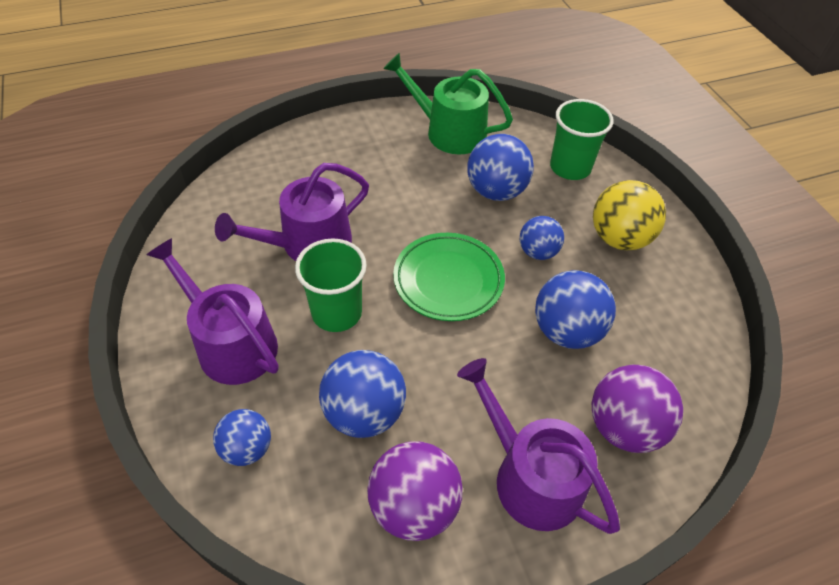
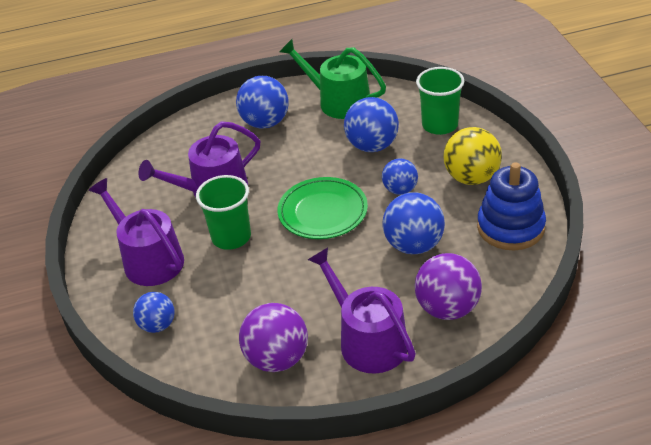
camera: 10 degrees right, 10 degrees down
blue ball [319,350,406,438] -> blue ball moved to [236,76,289,129]
none -> blue stacking toy [477,162,546,250]

